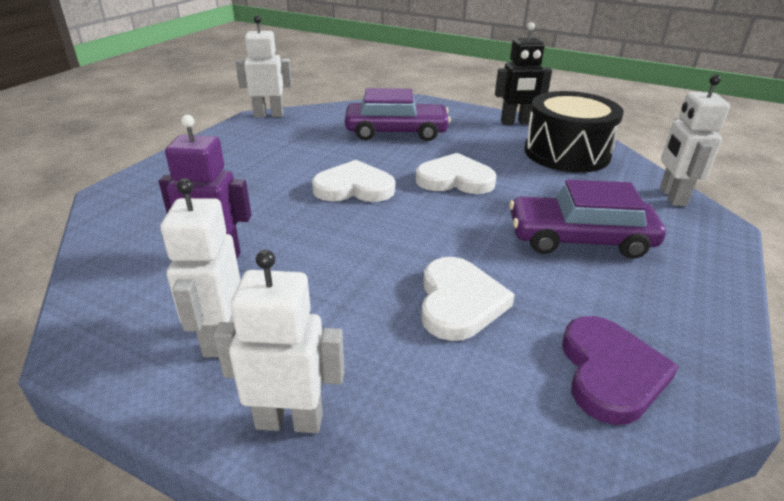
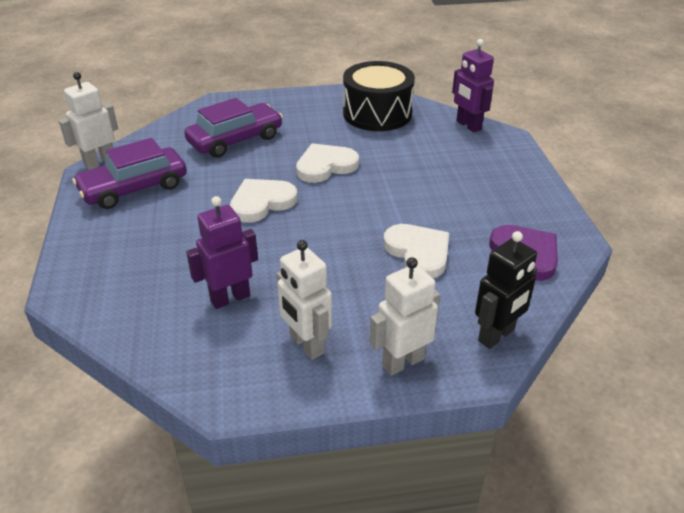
camera: 35 degrees left, 5 degrees up
black robot [495,22,552,125] -> black robot moved to [475,231,538,349]
purple car [509,179,666,259] -> purple car moved to [72,138,187,209]
white robot [660,75,730,206] -> purple robot [452,39,494,132]

